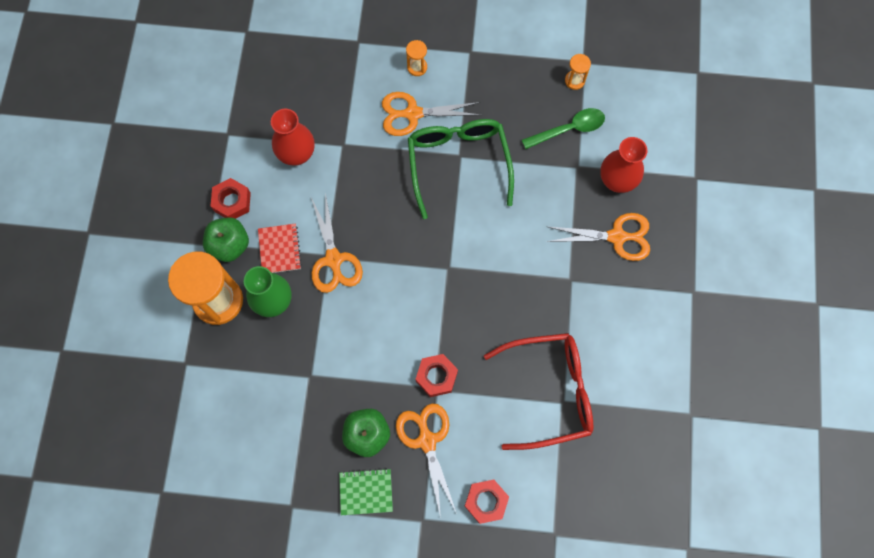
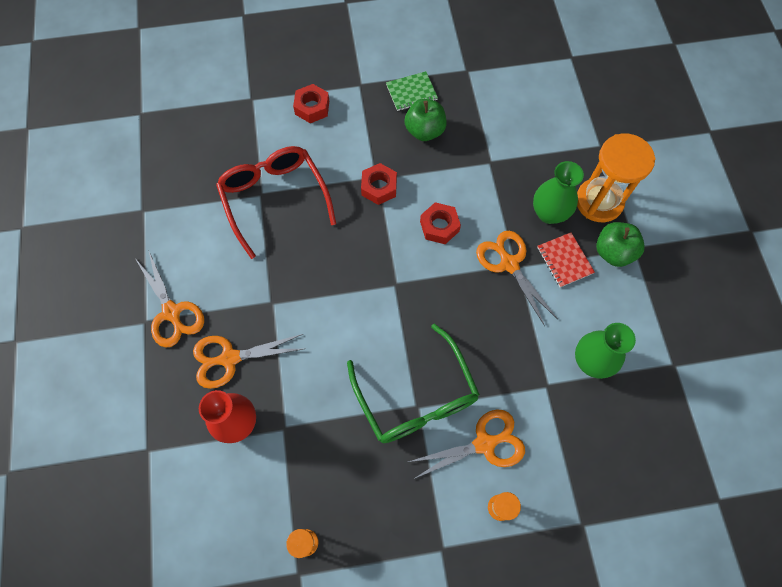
camera: 165 degrees right, 5 degrees down
red nut [211,178,251,219] -> red nut moved to [420,202,461,244]
red vase [271,109,315,166] -> green vase [575,323,636,379]
orange scissors [396,403,457,518] -> orange scissors moved to [136,250,204,348]
red glasses [484,333,594,450] -> red glasses turned 90 degrees clockwise [216,146,336,259]
green spoon [522,108,605,149] -> none

